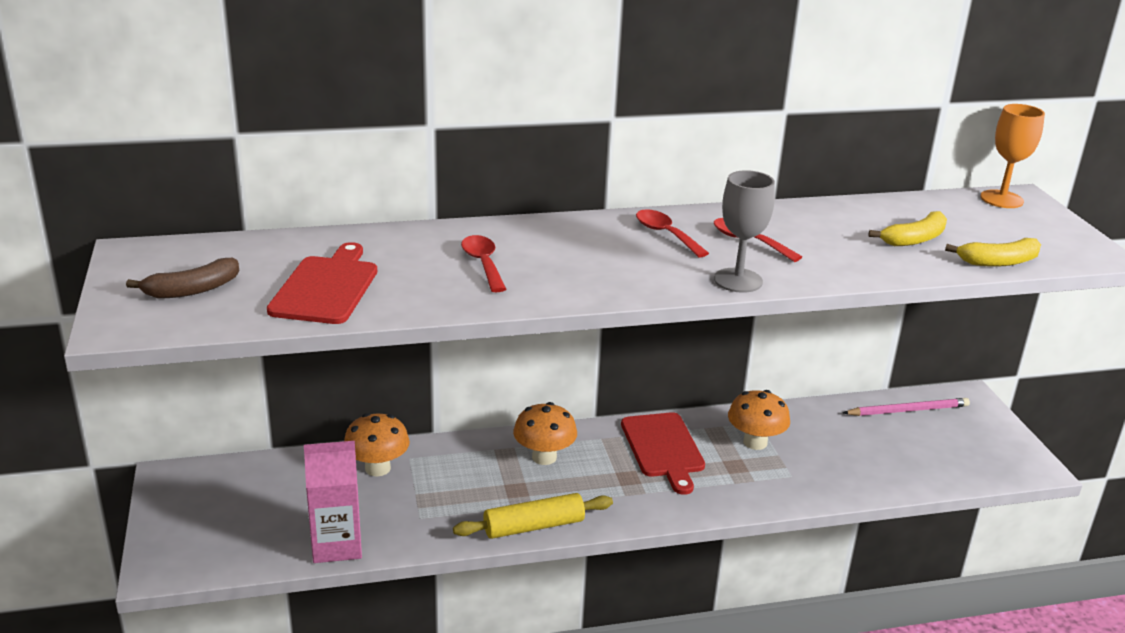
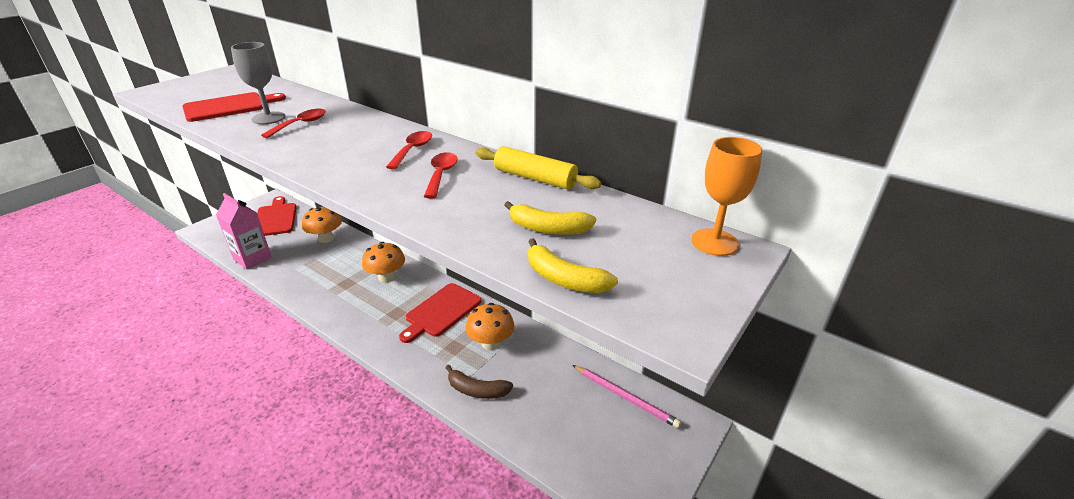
camera: 50 degrees right, 5 degrees up
brown banana [126,258,239,299] -> brown banana moved to [445,365,513,399]
yellow rolling pin [453,493,613,539] -> yellow rolling pin moved to [475,146,602,189]
grey goblet [714,170,775,293] -> grey goblet moved to [231,42,285,124]
none -> red cutting board [257,196,296,236]

